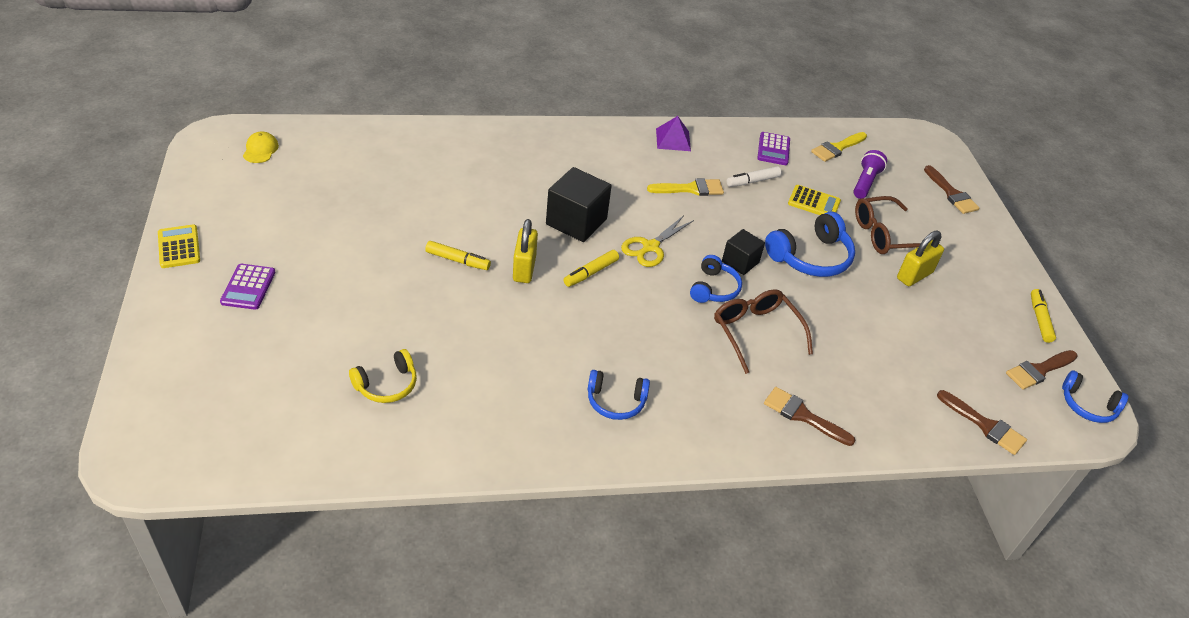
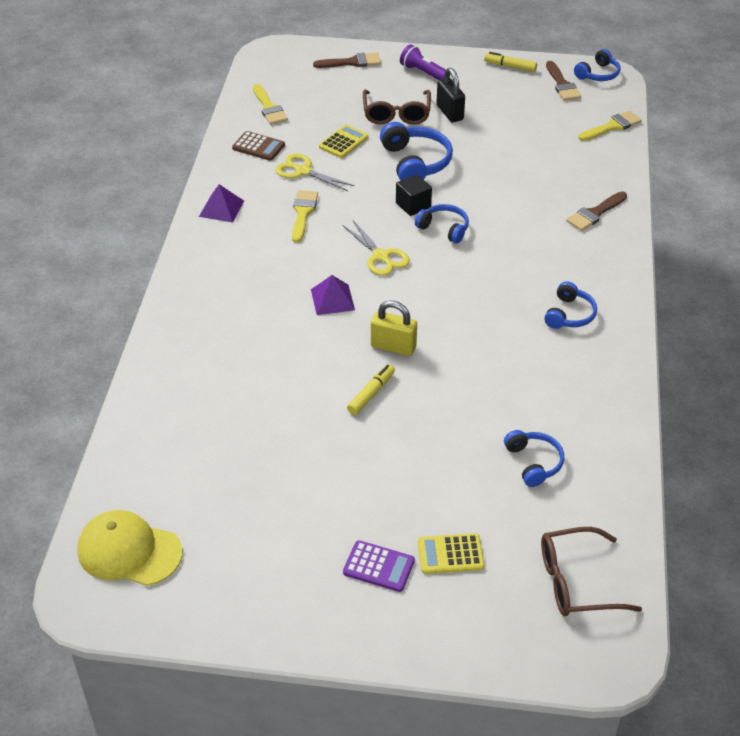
camera: 70 degrees left, 0 degrees up
yellow calculator [158,225,200,268] -> yellow calculator moved to [418,533,485,574]
yellow cap [243,132,279,163] -> yellow cap [77,510,182,586], size x1.94
yellow headphones [349,349,417,403] -> blue headphones [504,430,564,487]
black cube [546,167,611,242] -> purple pyramid [311,275,355,315]
yellow marker [563,250,619,287] -> none
brown glasses [714,289,813,374] -> brown glasses moved to [541,527,642,616]
white marker [727,166,781,187] -> yellow scissors [275,153,354,191]
purple calculator [757,132,790,165] -> brown calculator [232,131,285,161]
purple flashlight [854,150,887,199] -> purple flashlight moved to [400,44,446,80]
yellow padlock [897,231,944,286] -> black padlock [437,68,465,122]
brown brush [937,390,1027,455] -> yellow brush [578,111,642,141]

